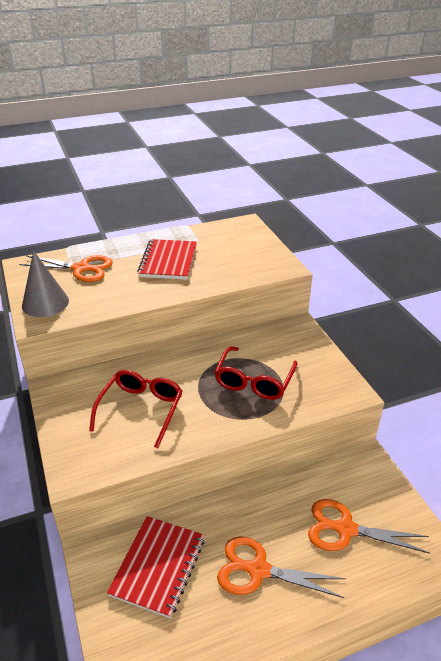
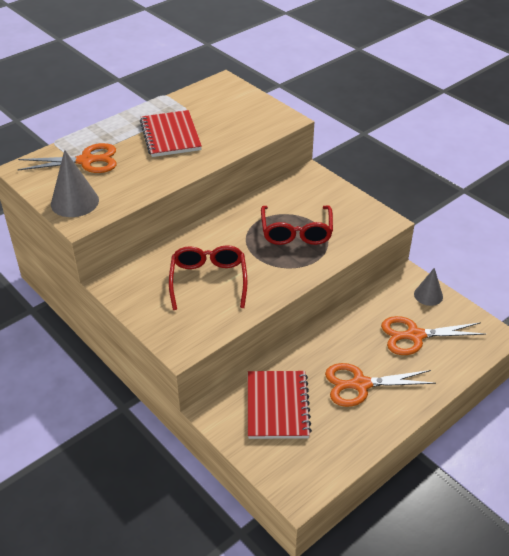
camera: 20 degrees left, 5 degrees up
none -> grey cone [414,268,443,306]

